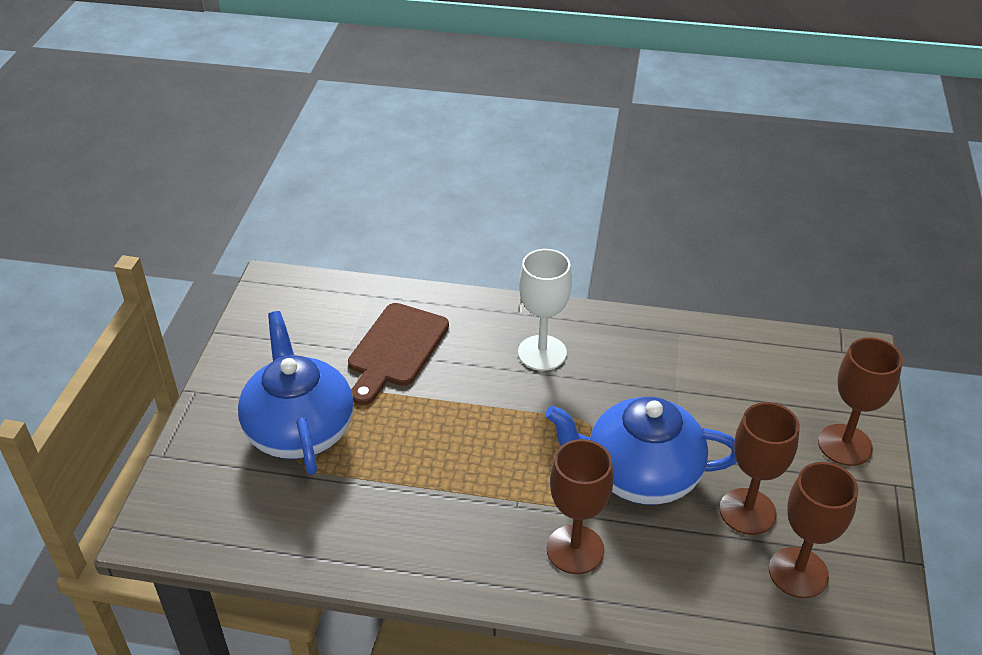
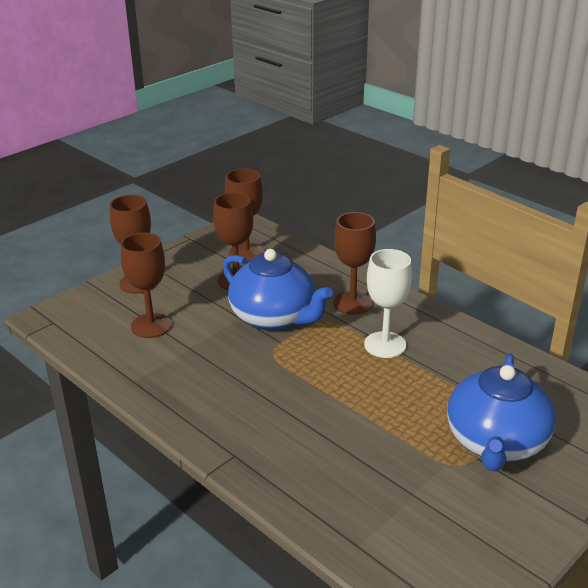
camera: 145 degrees left, 10 degrees down
brown cutting board [348,303,449,405] -> none
white goblet [518,249,572,371] -> white goblet moved to [364,249,412,358]
none -> brown goblet [121,233,172,338]

